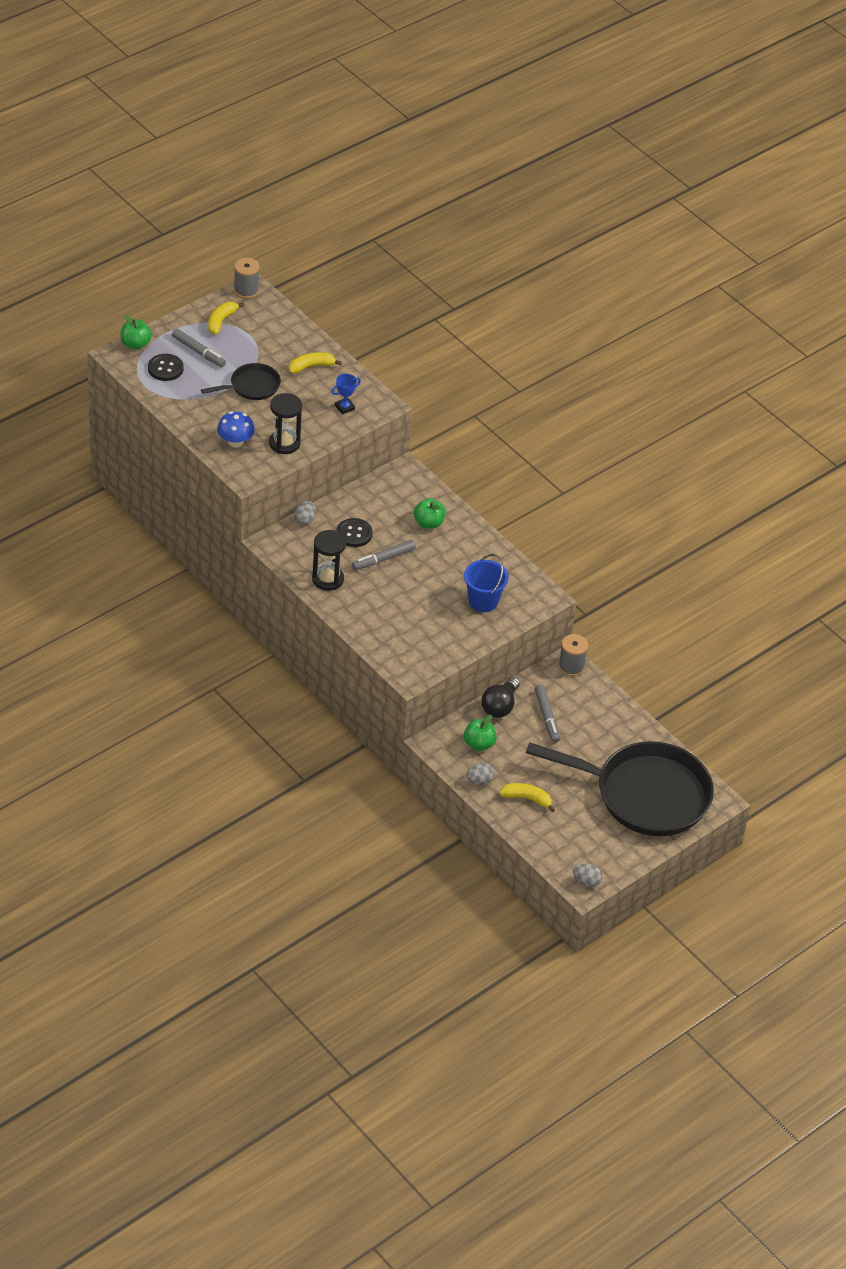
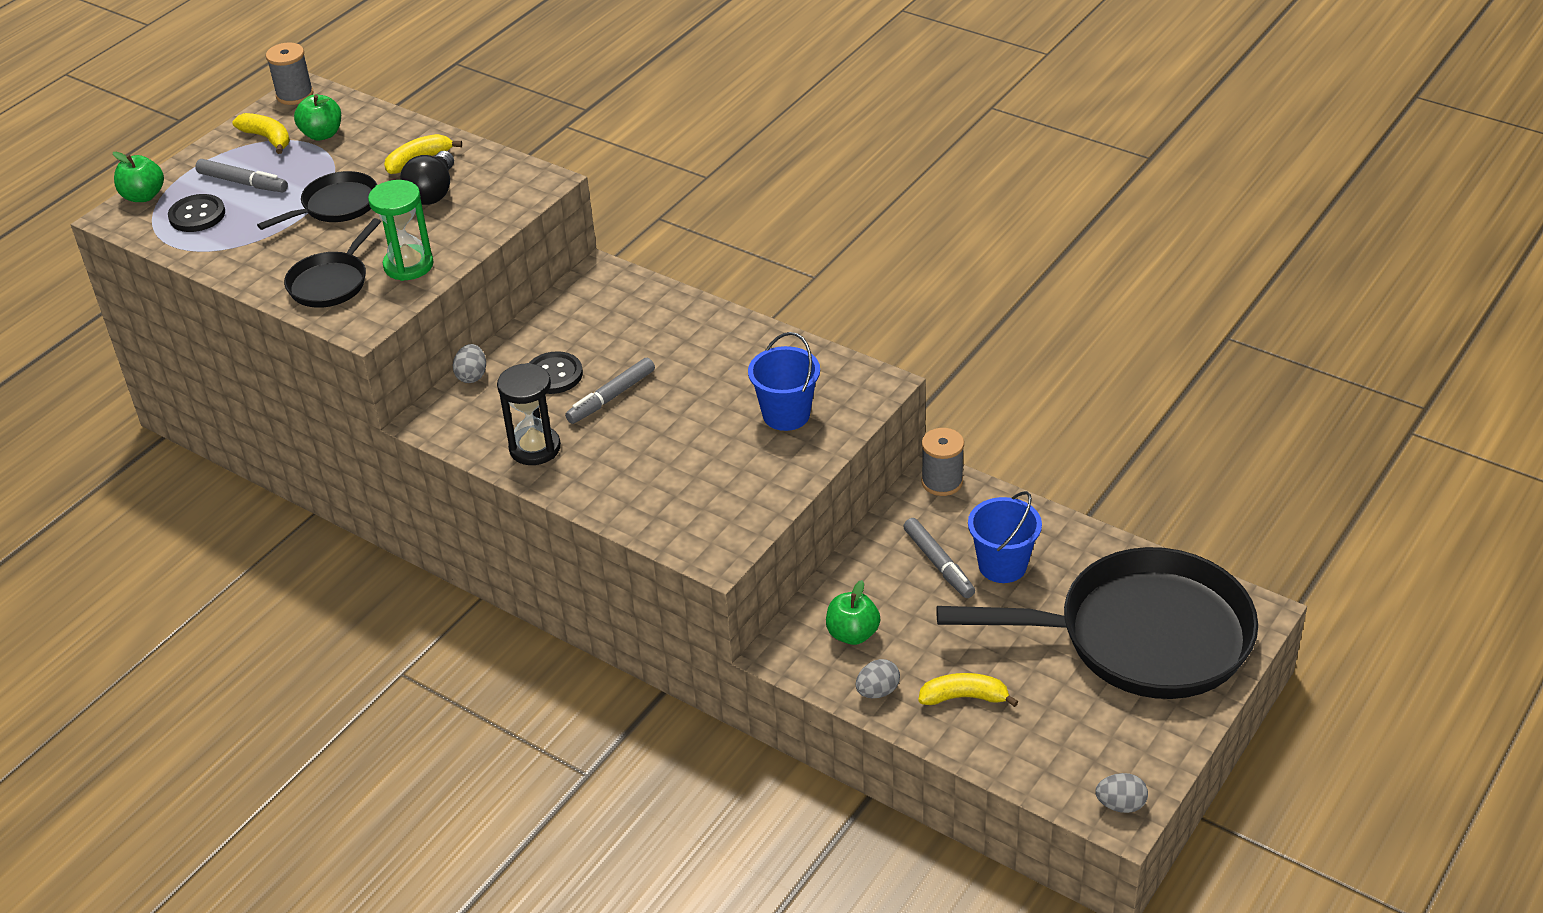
camera: 10 degrees left, 5 degrees down
yellow banana [208,302,244,335] -> yellow banana turned 120 degrees clockwise [232,113,290,154]
blue mushroom [217,411,255,448] -> black pan [284,218,381,308]
black hourglass [269,393,302,454] -> green hourglass [368,180,434,281]
blue trophy [332,374,361,415] -> none
green apple [414,498,445,529] -> green apple moved to [294,95,341,141]
black light bulb [481,677,520,718] -> black light bulb moved to [400,151,454,205]
none -> blue bucket [968,491,1042,583]

